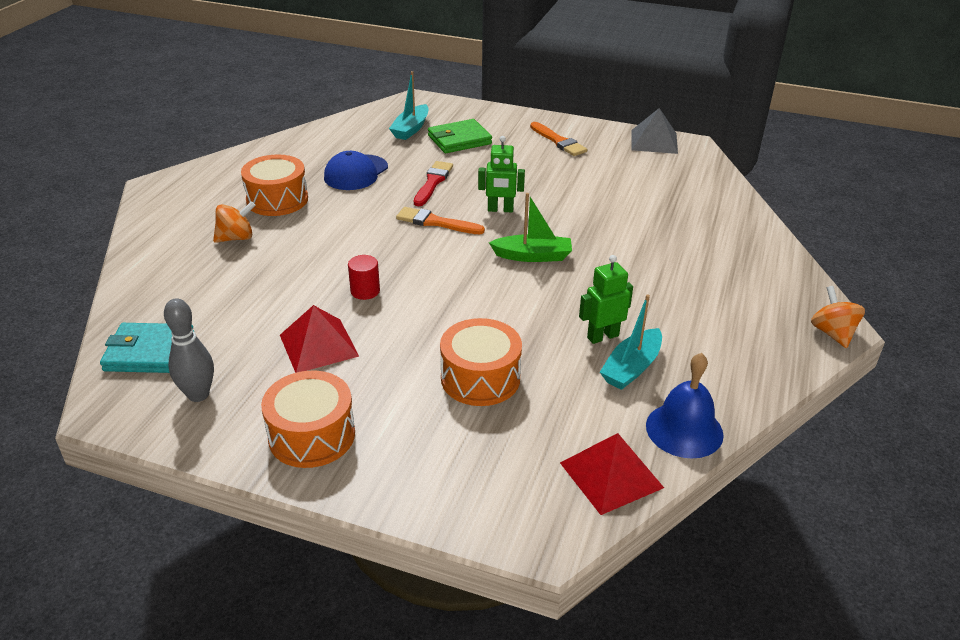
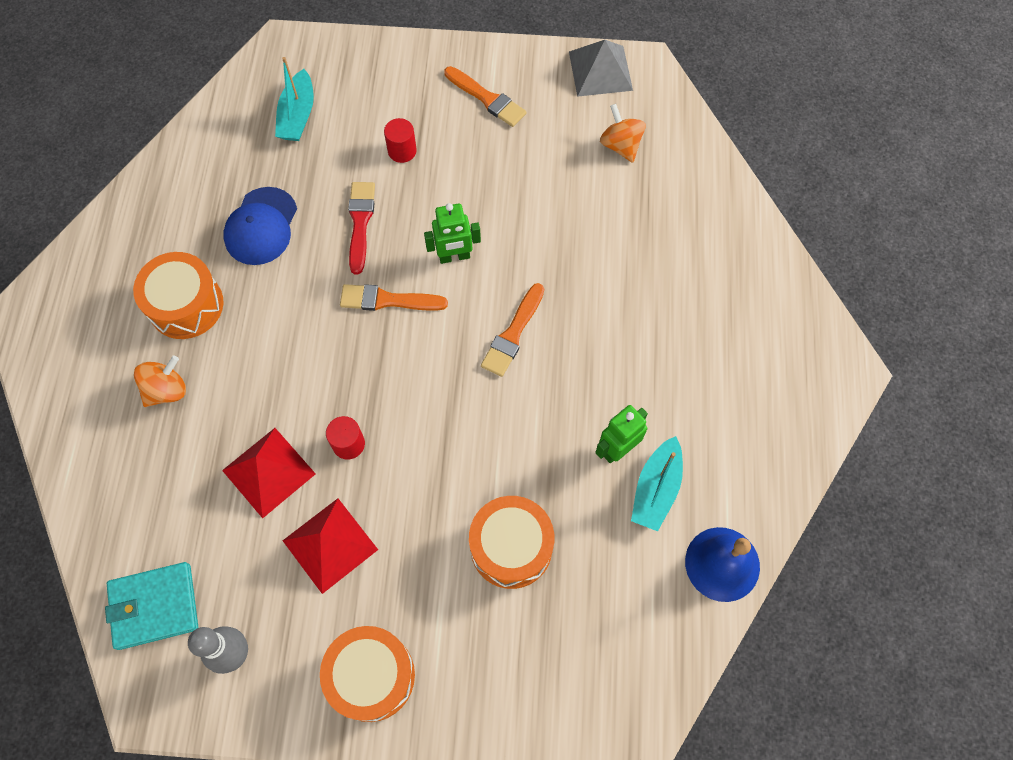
camera: 15 degrees left, 30 degrees up
green wallet [428,119,492,153] -> none
green boat [489,193,572,262] -> orange brush [481,283,544,377]
red pyramid [560,433,664,515] -> red pyramid moved to [222,428,316,518]
orange spinning top [811,286,865,348] -> orange spinning top moved to [600,104,646,163]
none -> red cylinder [384,118,417,163]

